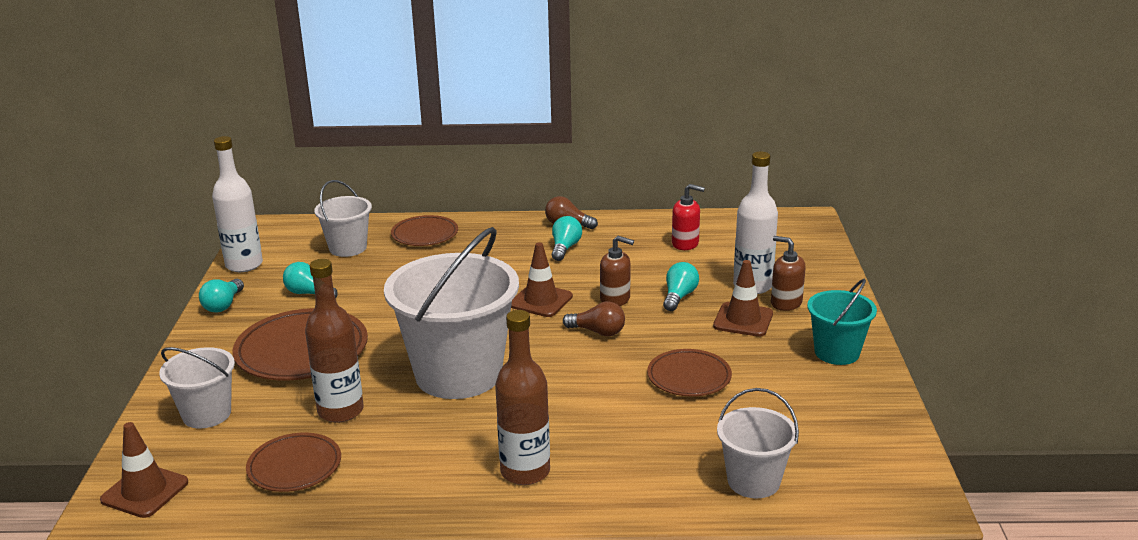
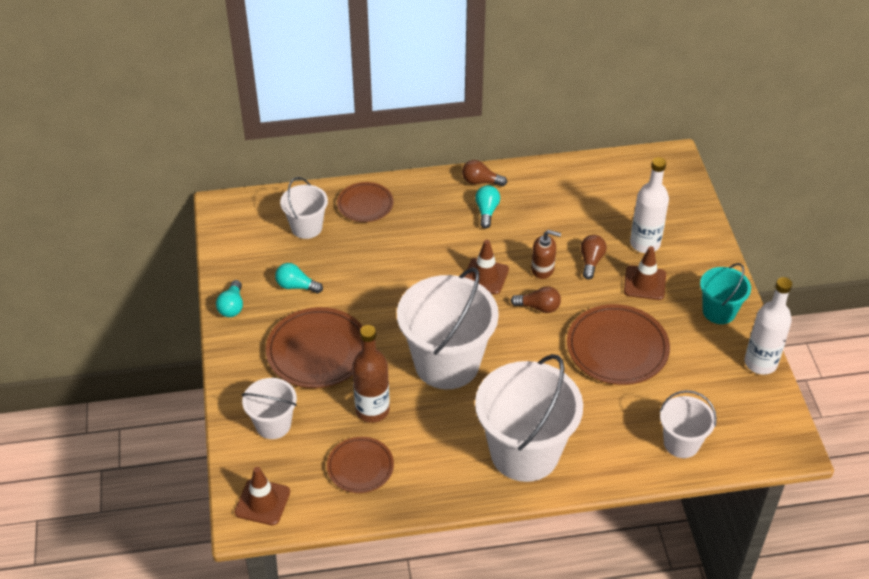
camera: 10 degrees left, 20 degrees up
white bottle [212,136,263,272] -> white bottle moved to [745,277,792,375]
brown bottle [495,310,550,485] -> white bucket [475,354,583,482]
brown plate [647,349,732,397] -> brown plate [567,304,670,385], size x1.65
turquoise light bulb [663,262,699,311] -> brown light bulb [581,235,607,279]
red soap dispenser [672,184,705,250] -> none
brown soap dispenser [771,236,806,311] -> none

